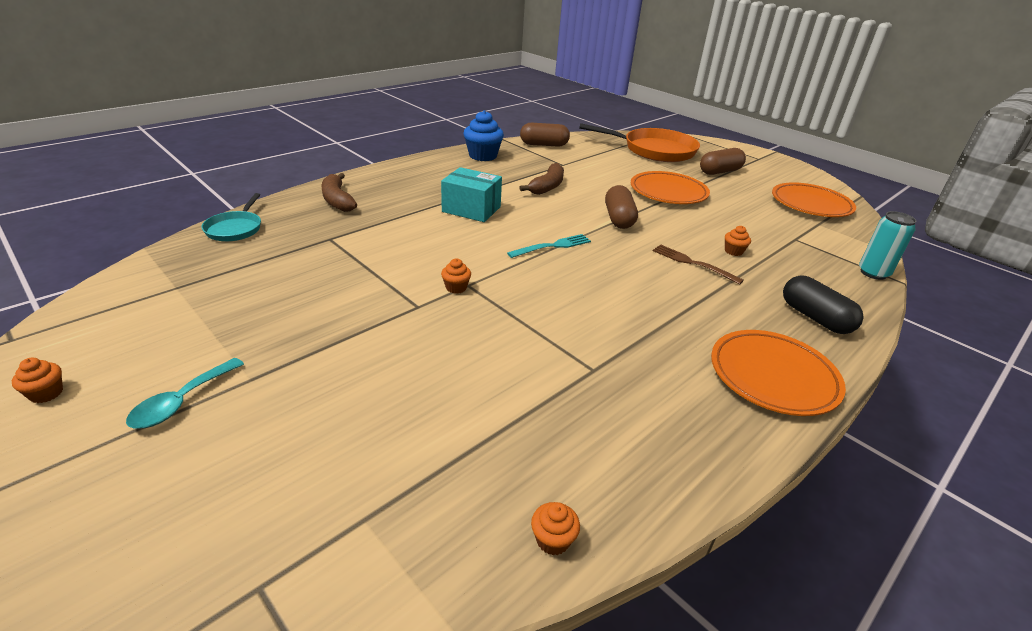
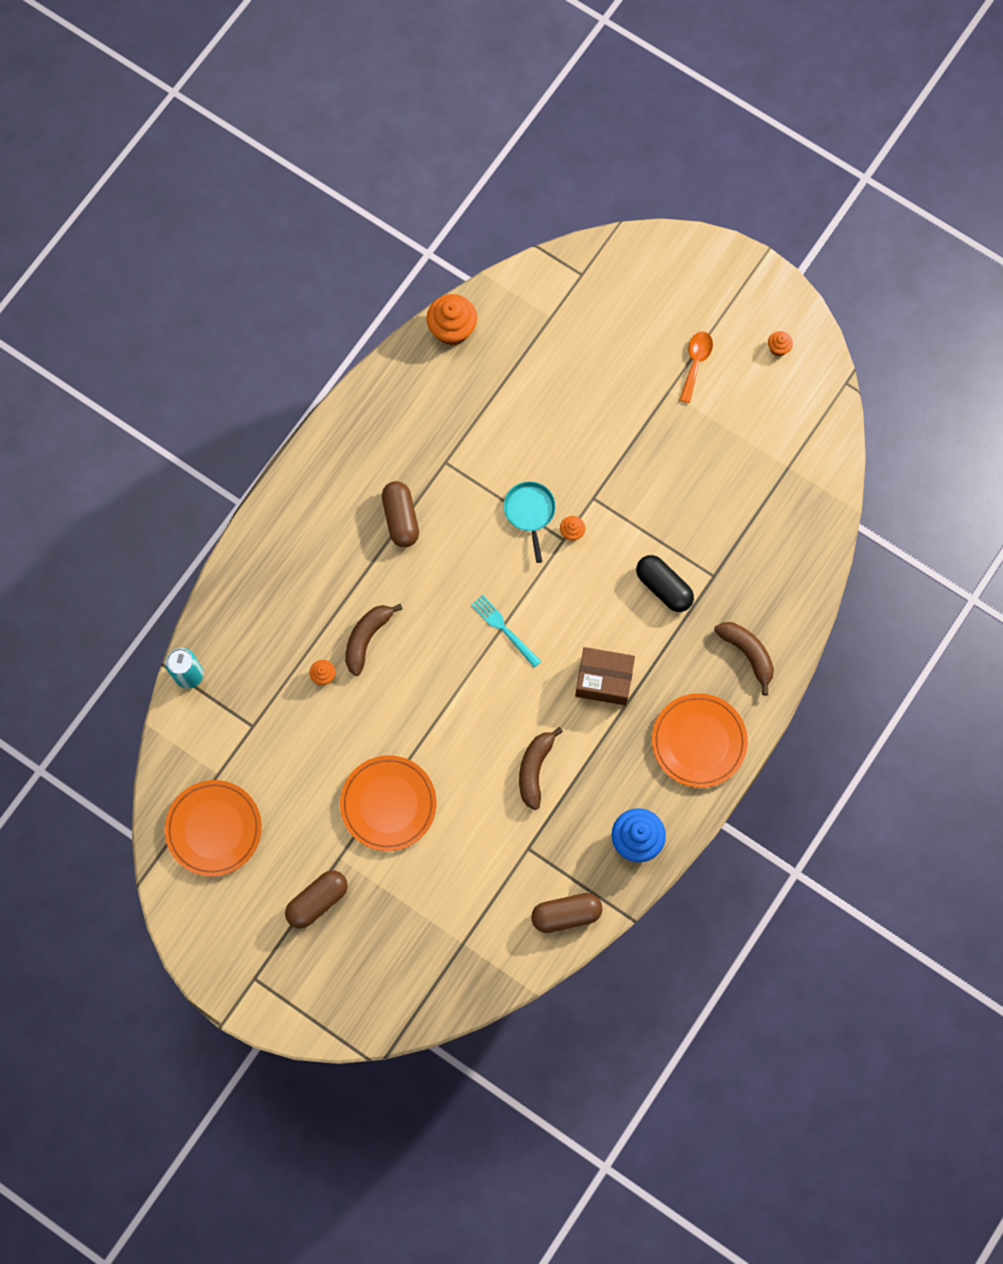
camera: 170 degrees right, 40 degrees up
turquoise spoon [126,358,244,428] -> orange spoon [680,332,713,403]
turquoise pan [201,193,261,241] -> turquoise pan moved to [504,481,556,563]
turquoise box [441,167,502,222] -> brown box [575,647,635,705]
turquoise fork [507,234,591,258] -> turquoise fork turned 90 degrees clockwise [471,595,541,668]
orange cupcake [531,502,580,555] -> orange cupcake [426,294,477,345], size x2.02
orange pan [579,123,700,162] -> none
brown capsule [605,185,638,229] -> brown capsule moved to [382,481,419,547]
brown fork [653,245,744,285] -> brown banana [345,604,402,676]
orange plate [711,330,846,416] -> orange plate moved to [652,693,748,788]
black capsule [783,276,864,334] -> black capsule moved to [636,555,694,612]

